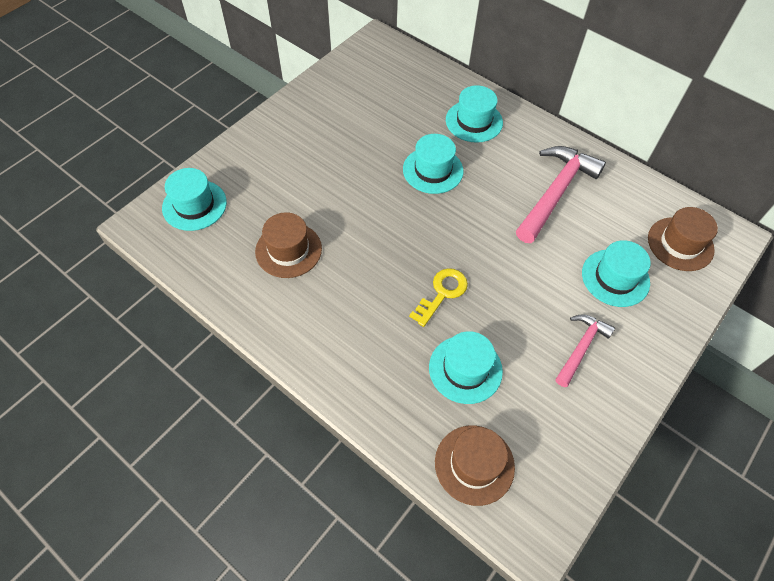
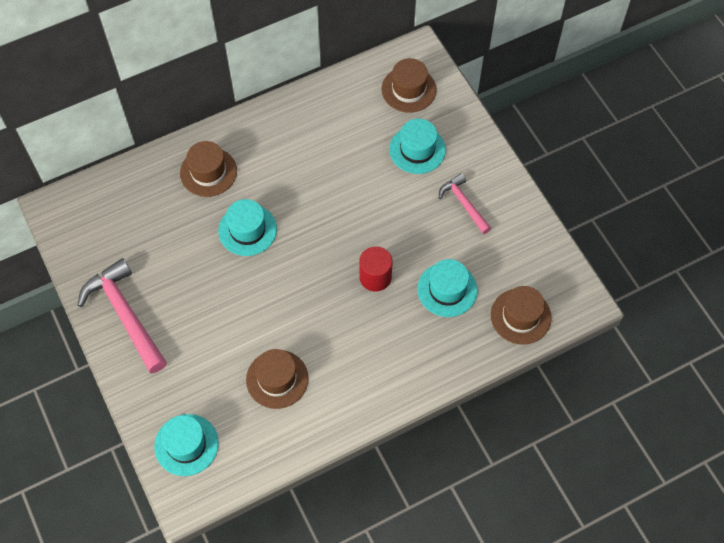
camera: 65 degrees left, 5 degrees up
yellow key [409,268,468,327] -> red cylinder [359,246,392,292]
turquoise hat [446,85,503,143] -> brown hat [180,141,237,197]
pink hammer [516,146,606,243] -> pink hammer moved to [78,258,167,373]

